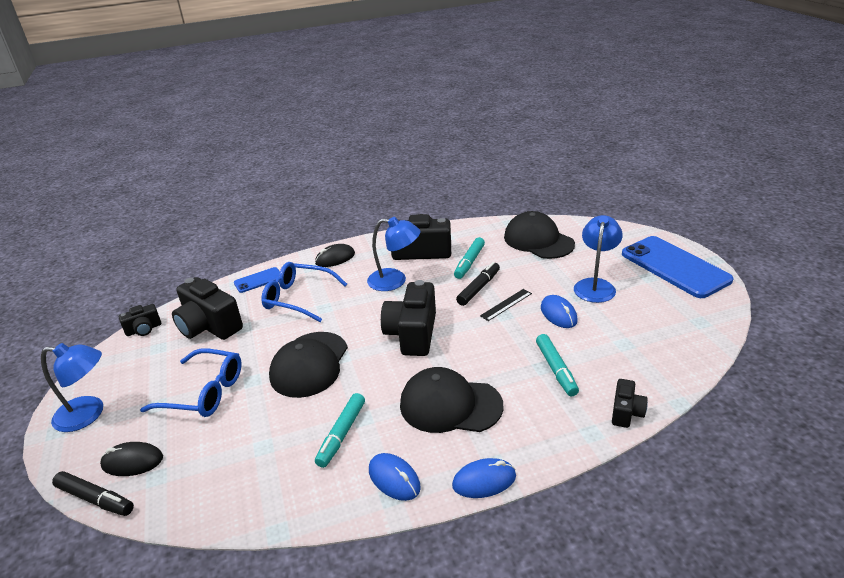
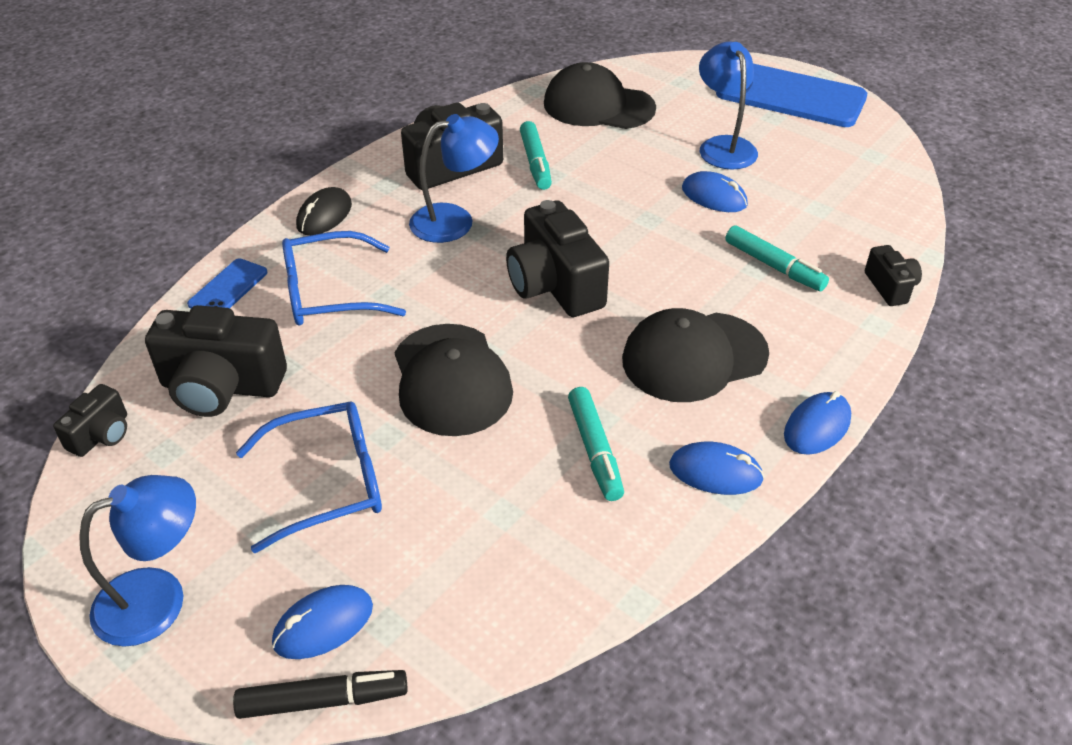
camera: 35 degrees left, 10 degrees up
black mouse [100,442,163,476] -> blue mouse [272,585,373,659]
black marker [456,262,500,306] -> none
black ruler [480,289,532,321] -> none

